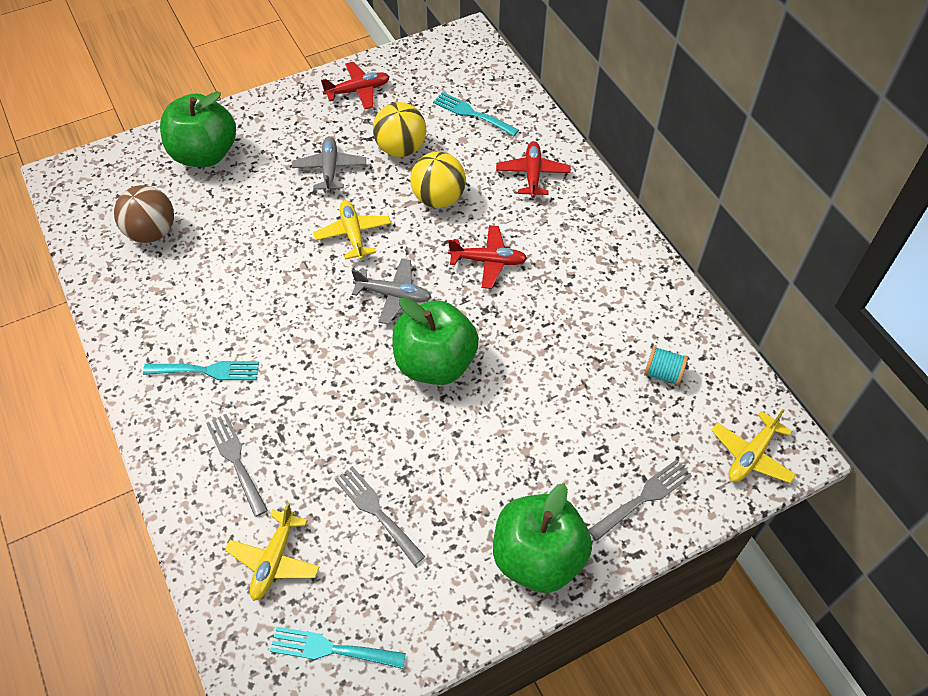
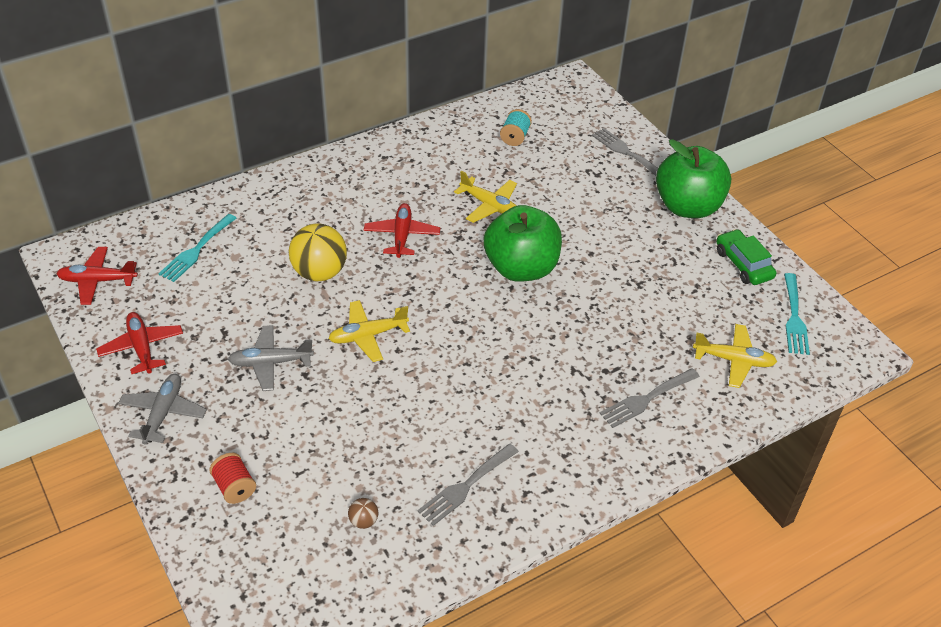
camera: 95 degrees left, 10 degrees down
brown ball [114,185,174,243] -> brown ball [348,498,378,529], size x0.44
turquoise fork [143,361,259,380] -> none
green apple [160,91,236,167] -> red spool [209,453,256,504]
grey fork [335,466,425,566] -> grey fork moved to [418,444,519,526]
grey plane [352,258,432,324] -> grey plane moved to [118,374,207,444]
yellow ball [373,102,426,157] -> none
red plane [496,141,571,198] -> red plane moved to [56,247,138,305]
yellow plane [711,409,796,483] -> yellow plane moved to [454,171,517,223]
none -> green car [716,229,776,285]

